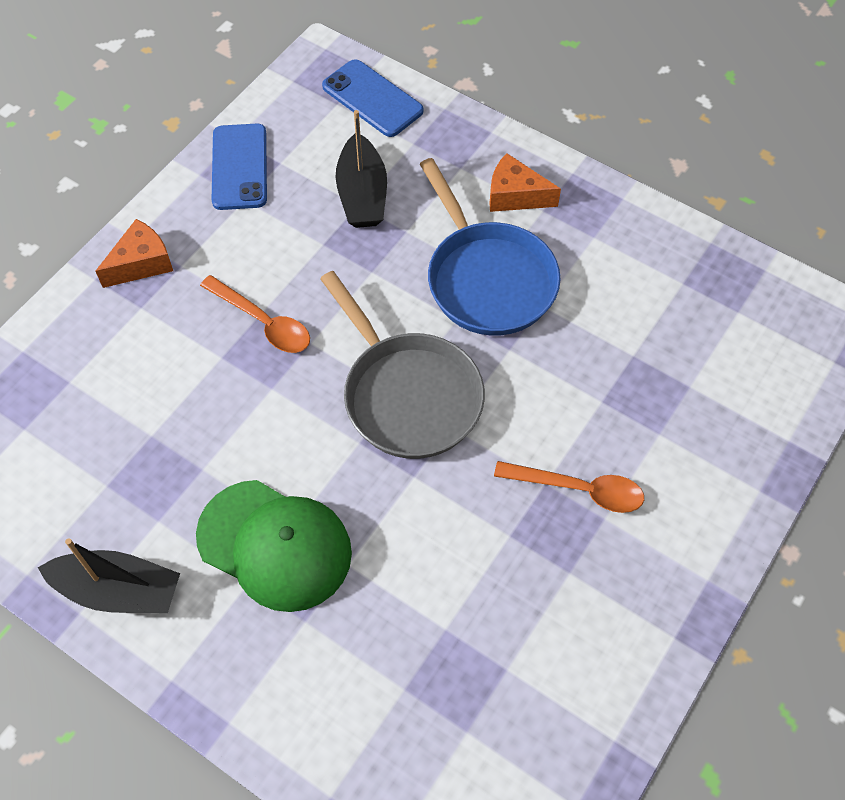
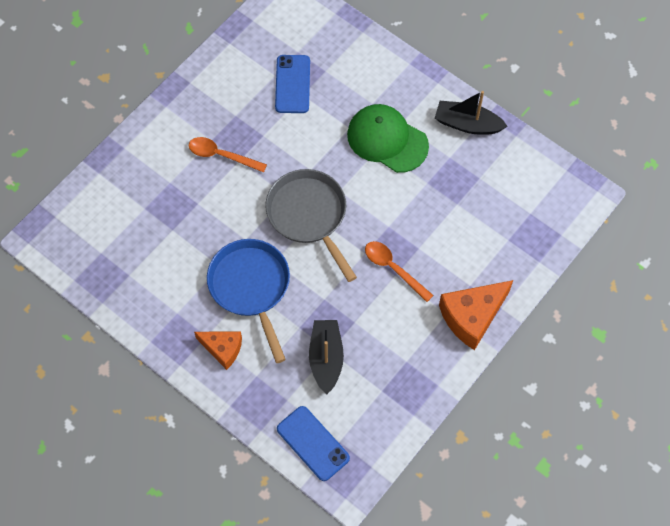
camera: 175 degrees left, 5 degrees up
orange cheese [95,219,173,288] -> orange cheese [439,280,513,350], size x1.60
blue phone [212,124,267,210] -> blue phone moved to [275,55,310,113]

